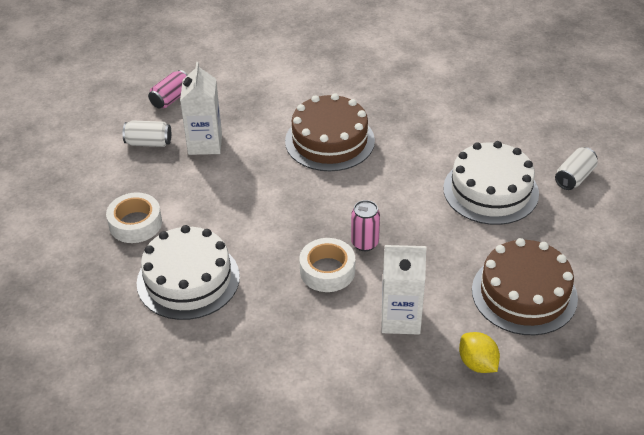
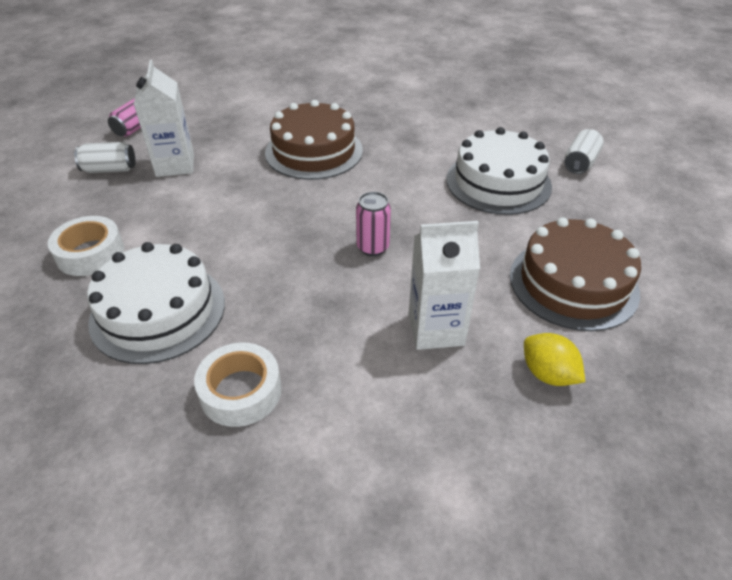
camera: 10 degrees left, 0 degrees up
white tape [300,238,355,292] -> white tape moved to [194,343,282,427]

